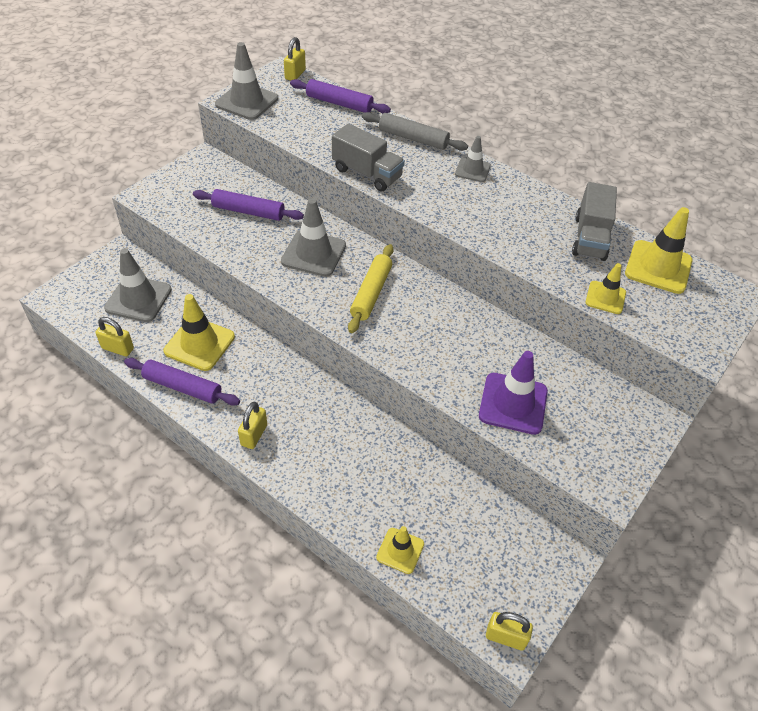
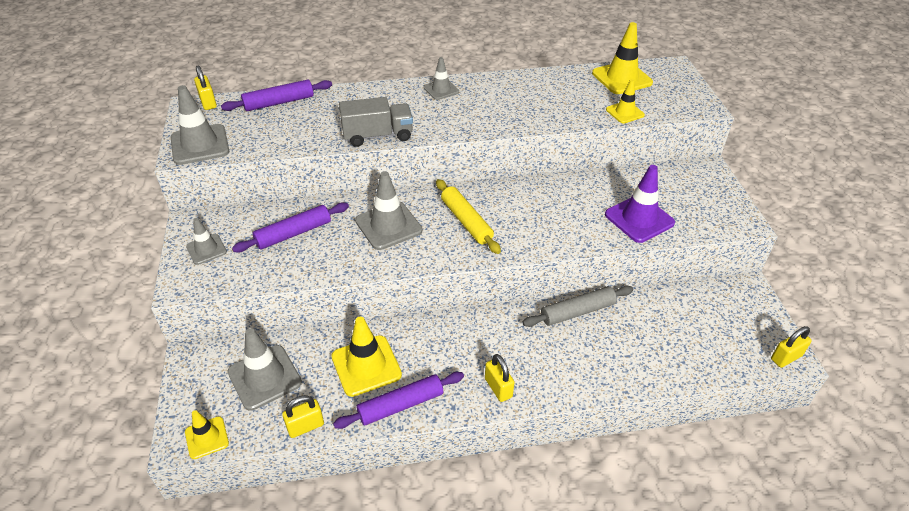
camera: 45 degrees left, 5 degrees down
grey rolling pin [362,112,468,151] -> grey rolling pin moved to [522,285,633,327]
yellow traffic cone [376,526,424,574] -> yellow traffic cone moved to [185,410,229,459]
grey truck [572,182,617,261] -> none
none -> grey traffic cone [186,218,227,265]

